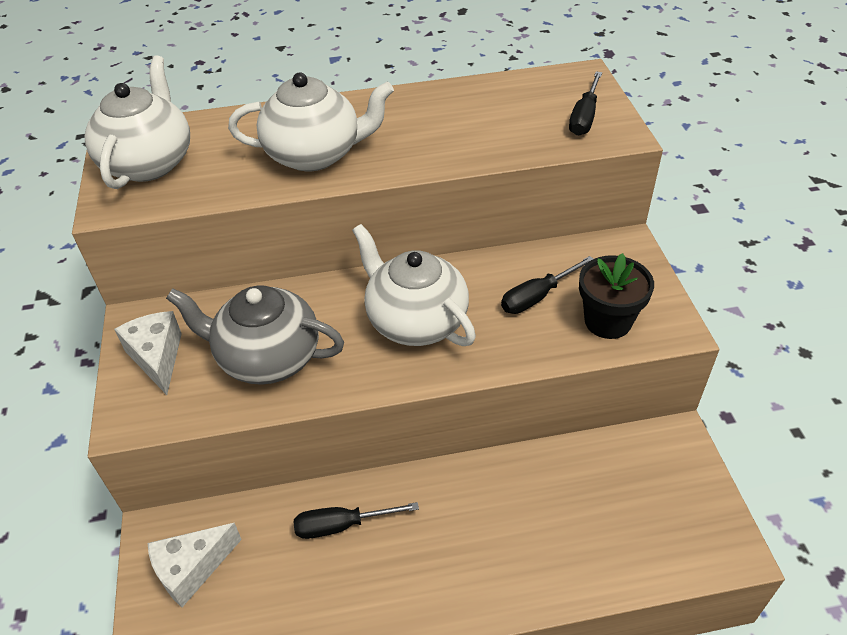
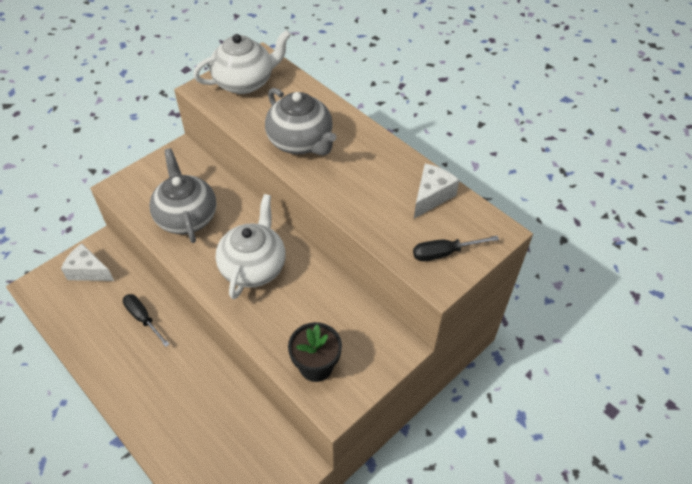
camera: 55 degrees right, 5 degrees up
white cheese [114,311,182,395] -> white cheese moved to [414,164,459,218]
white teapot [228,72,394,171] -> grey teapot [265,88,336,155]
black screwdriver [501,256,593,314] -> none

